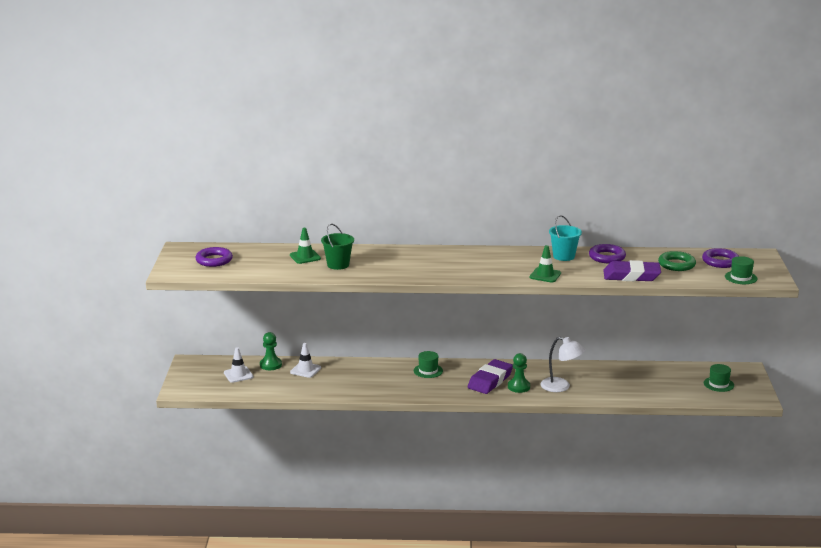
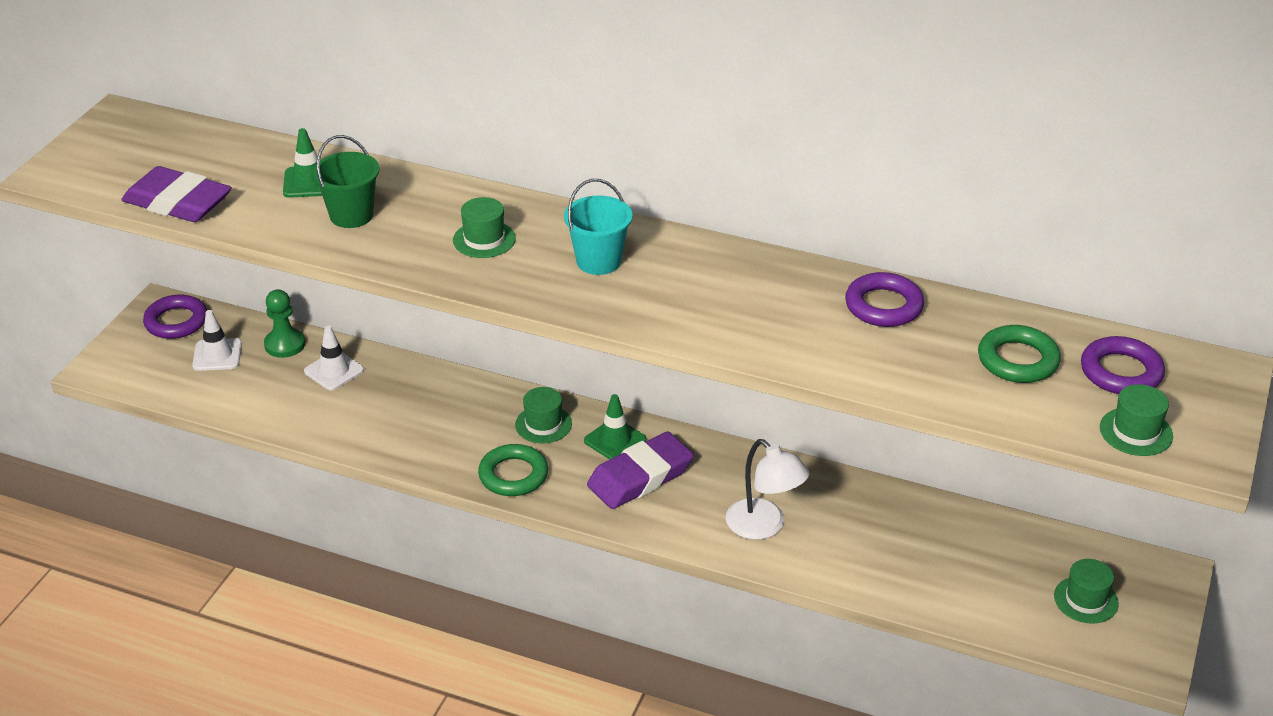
camera: 20 degrees right, 15 degrees up
purple ring [196,247,233,267] -> purple ring moved to [143,294,207,339]
green pawn [508,353,530,393] -> none
green traffic cone [530,245,561,282] -> green traffic cone moved to [584,394,646,460]
turquoise bucket [549,215,582,261] -> turquoise bucket moved to [564,179,632,275]
purple eraser [603,260,661,281] -> purple eraser moved to [121,166,232,222]
none -> green hat [453,197,516,258]
none -> green ring [478,444,548,496]

